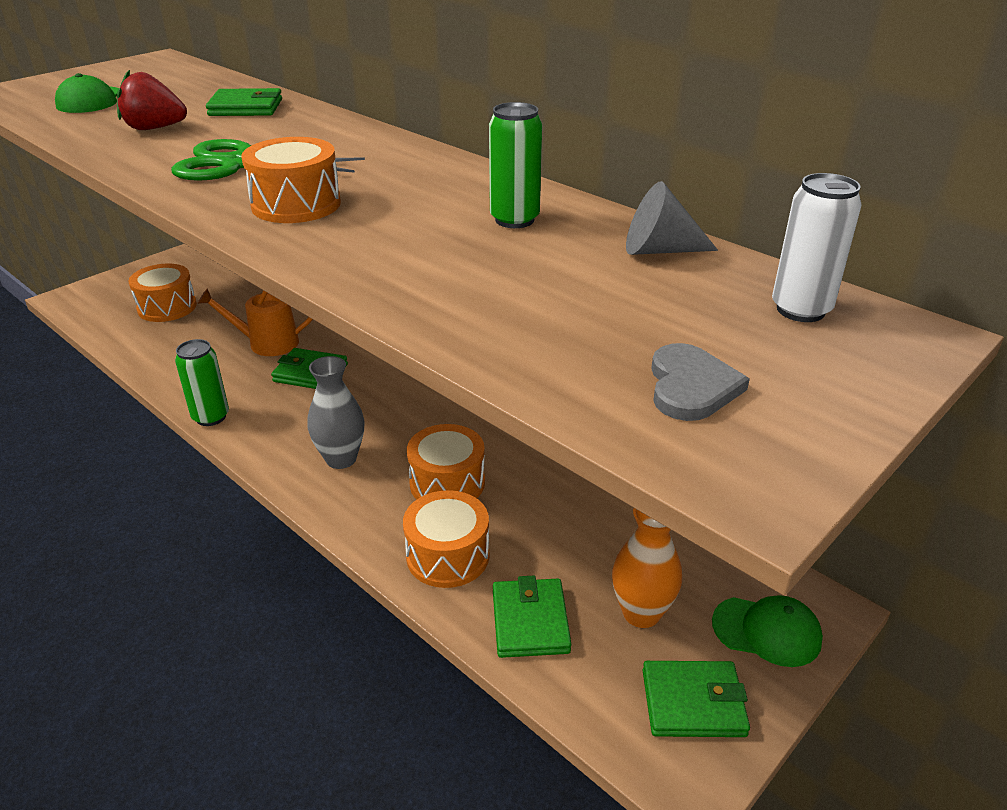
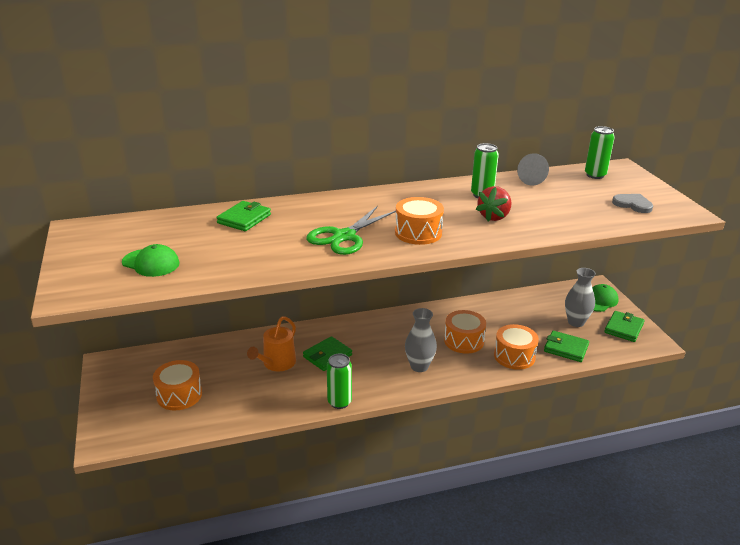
camera: 60 degrees left, 5 degrees down
red strawberry [117,69,187,130] -> red strawberry moved to [476,186,512,221]
orange vase [612,508,682,628] -> grey vase [565,268,596,327]
white can [772,173,862,322] -> green can [585,126,615,179]

